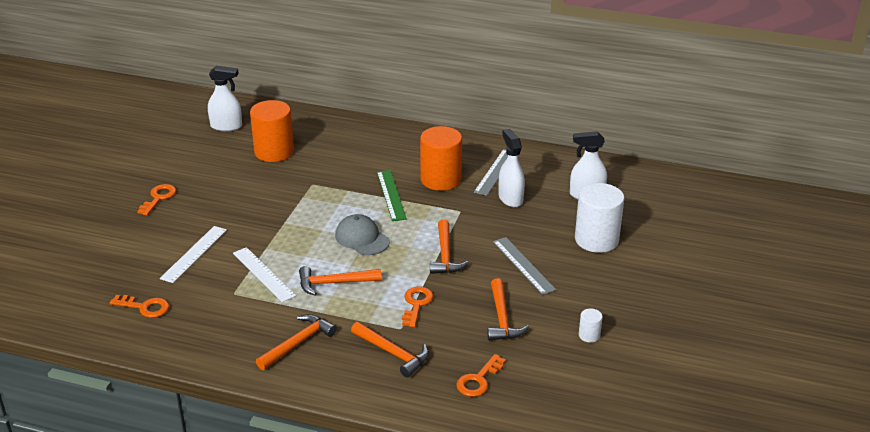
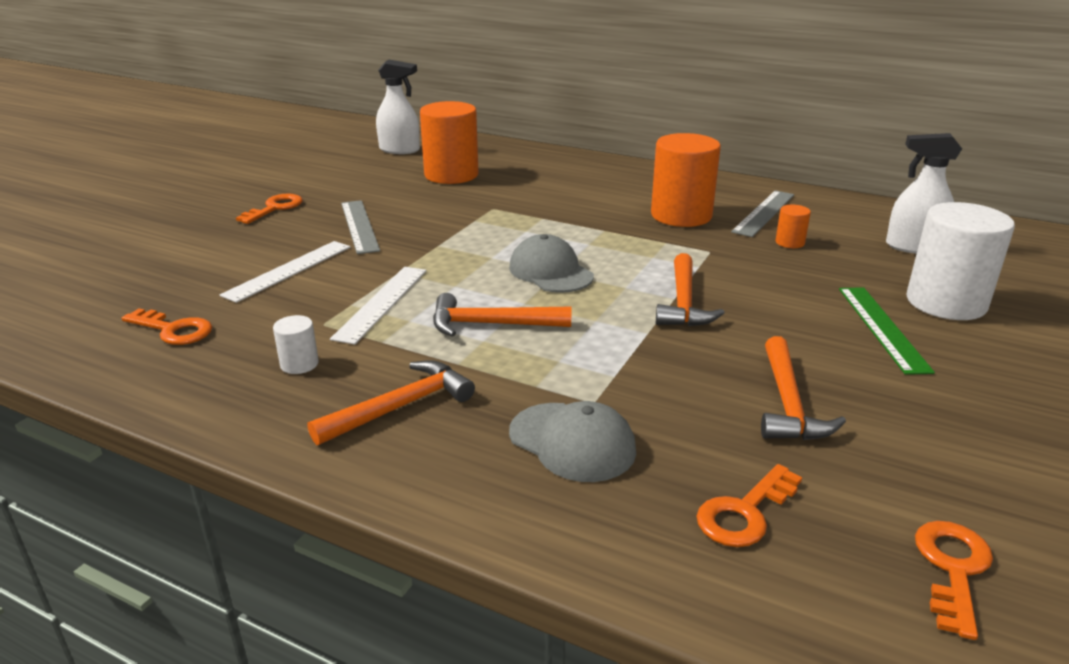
camera: 10 degrees right, 5 degrees down
white ruler [233,247,296,302] -> white ruler turned 45 degrees clockwise [330,267,426,345]
orange hammer [351,322,429,378] -> grey cap [509,401,636,482]
green ruler [377,170,407,221] -> green ruler moved to [839,287,935,375]
orange key [402,287,433,327] -> orange key moved to [915,521,993,640]
grey ruler [493,237,556,295] -> grey ruler moved to [341,200,380,254]
white spray bottle [499,129,525,207] -> orange cylinder [775,205,811,248]
white cylinder [579,308,603,343] -> white cylinder moved to [273,315,319,374]

